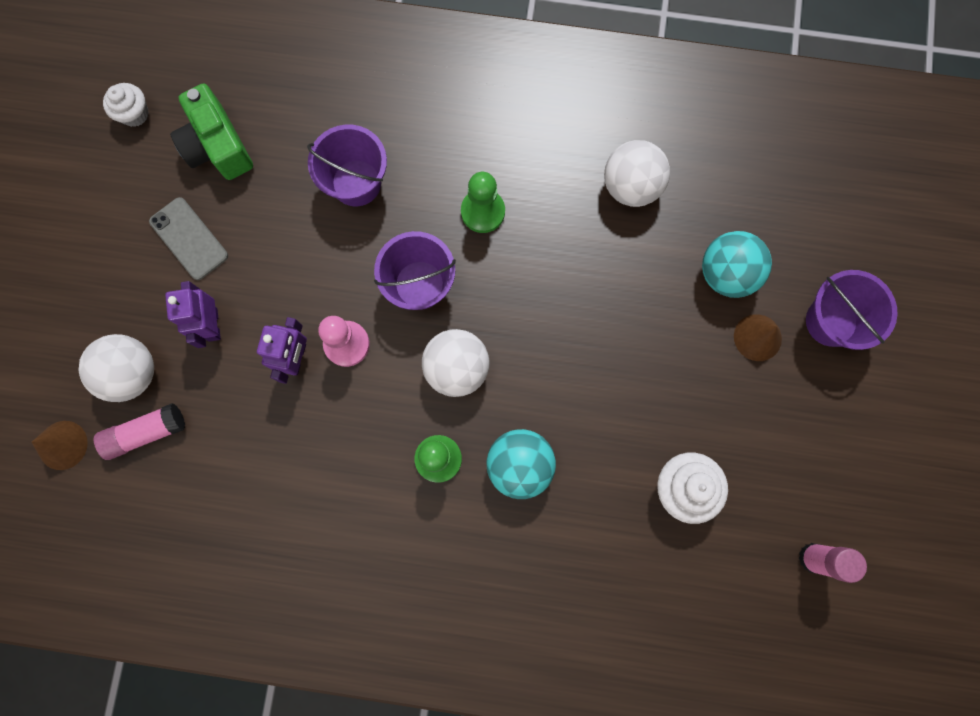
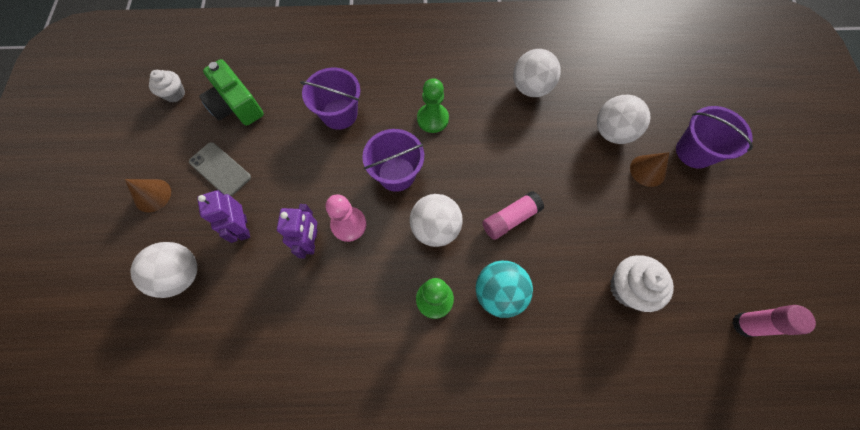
camera: 10 degrees left, 10 degrees down
brown cone [32,421,88,470] -> brown cone moved to [125,179,171,212]
pink glue stick [94,403,185,460] -> pink glue stick moved to [482,191,544,240]
turquoise ball [702,231,772,298] -> white ball [597,95,650,144]

